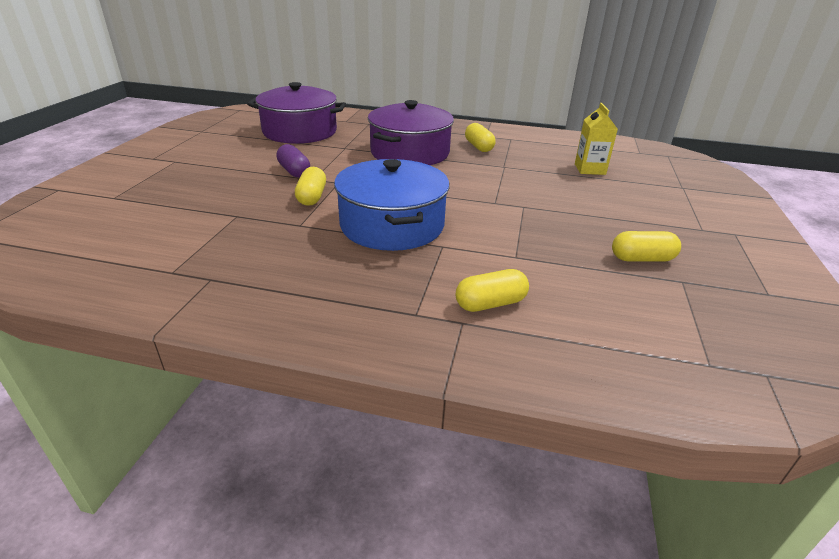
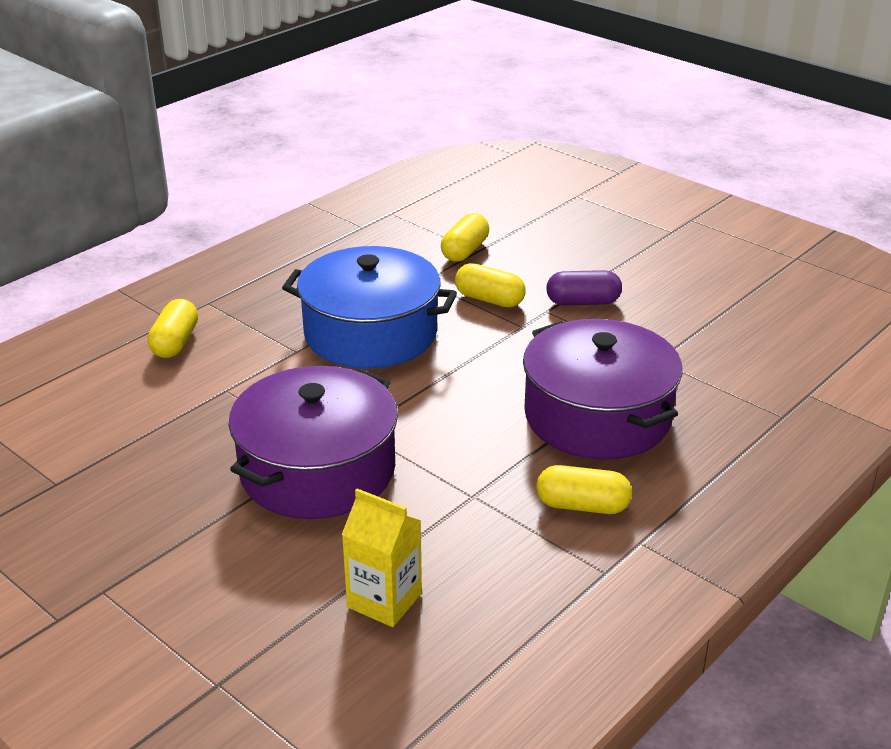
camera: 120 degrees right, 0 degrees up
purple pot [247,82,346,144] -> purple pot moved to [229,366,398,519]
yellow capsule [612,231,681,262] -> yellow capsule moved to [441,213,489,262]

